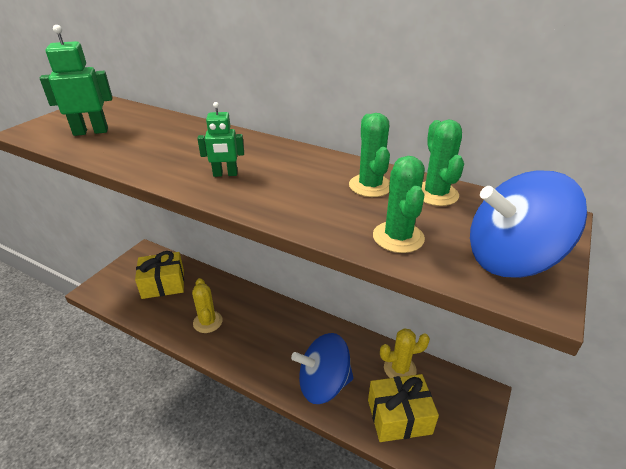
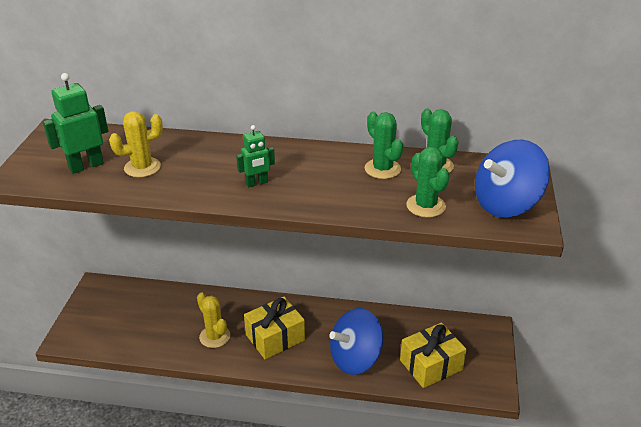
camera: 20 degrees left, 0 degrees up
yellow gift [135,251,184,299] -> yellow gift moved to [244,297,305,359]
yellow cactus [380,328,430,378] -> yellow cactus moved to [109,111,163,178]

